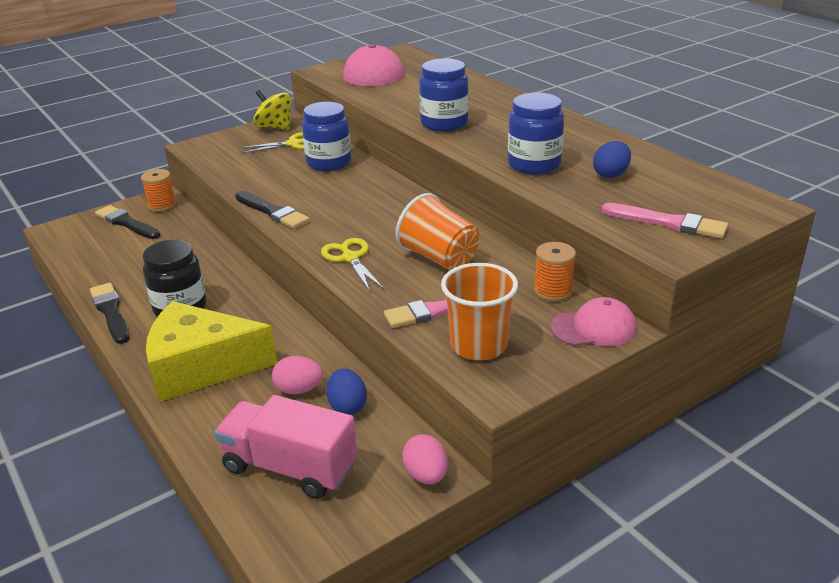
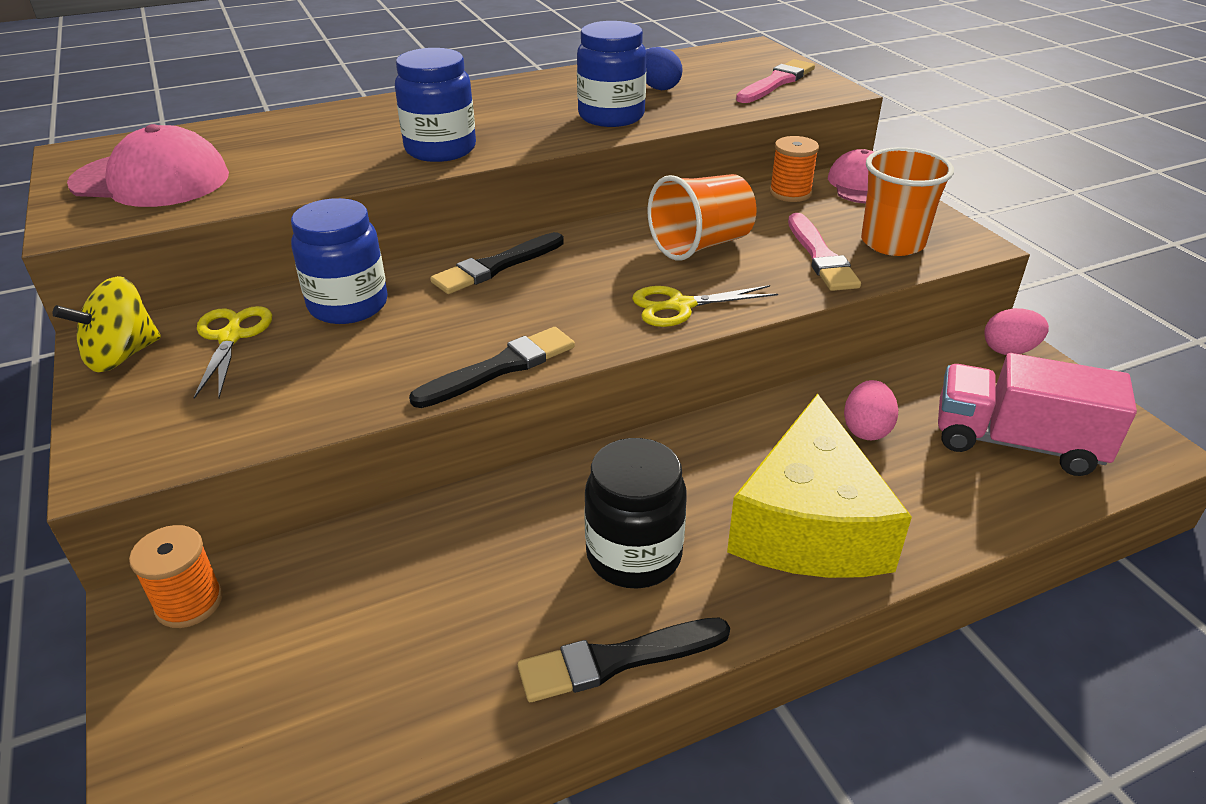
camera: 80 degrees left, 5 degrees up
black brush [95,205,161,239] -> black brush moved to [430,232,564,294]
pink truck [214,395,357,499] -> pink truck turned 75 degrees clockwise [938,353,1137,476]
blue egg [327,369,367,415] -> none

